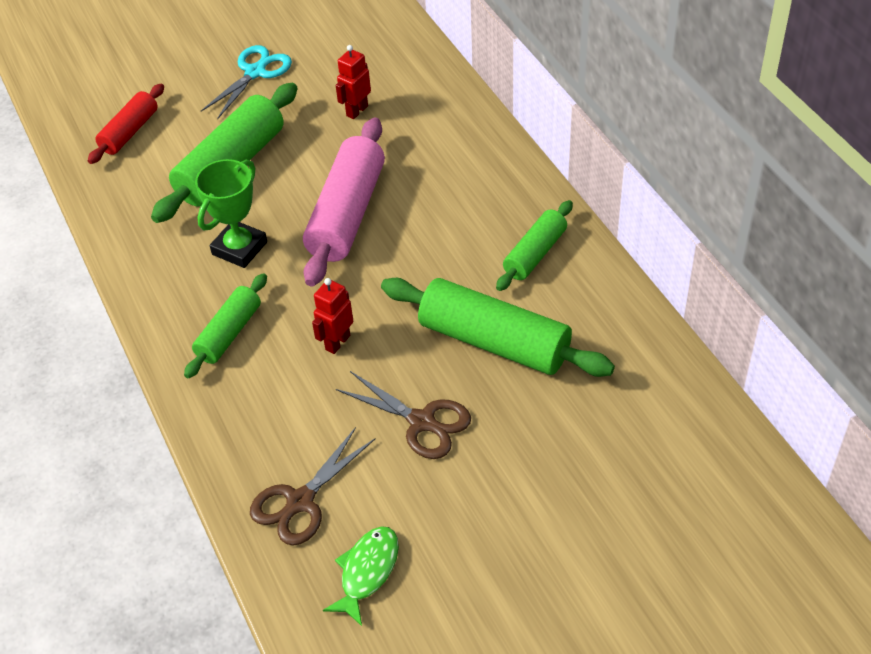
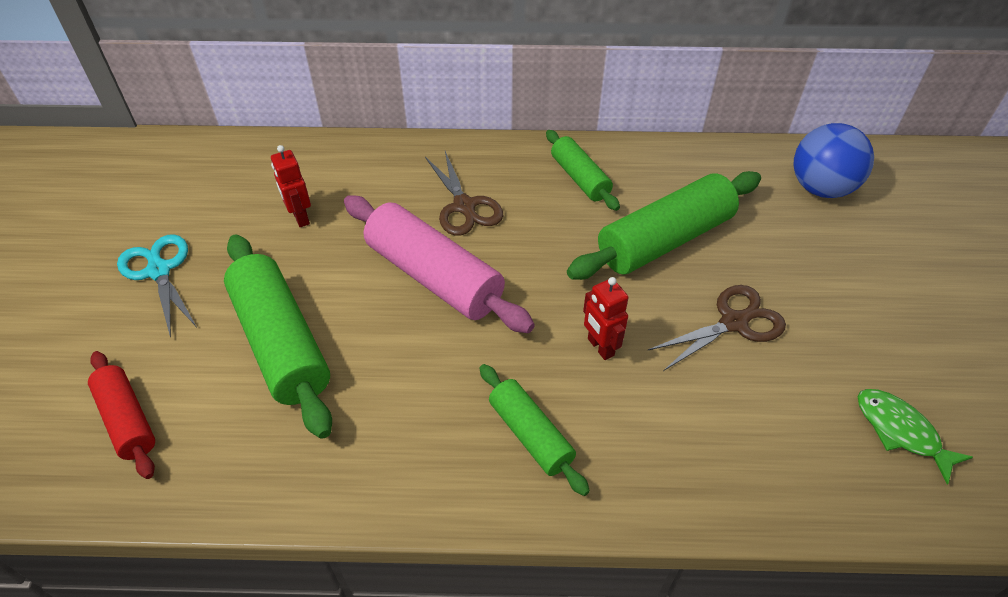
camera: 65 degrees left, 0 degrees up
green trophy [195,159,267,268] -> none
brown scissors [250,427,375,545] -> brown scissors moved to [425,151,503,236]
none -> blue ball [793,123,874,198]

